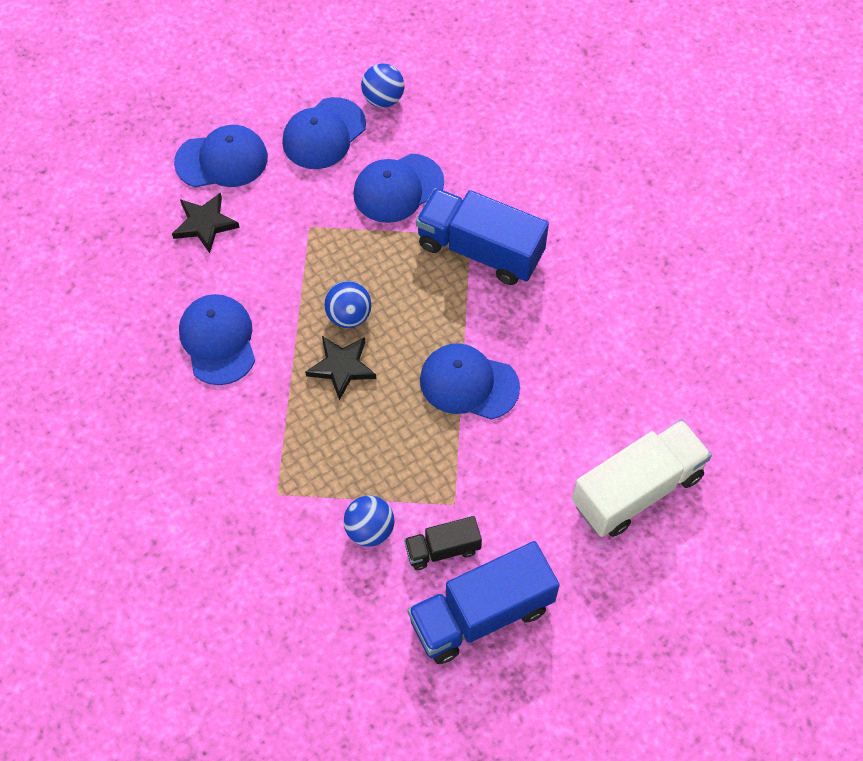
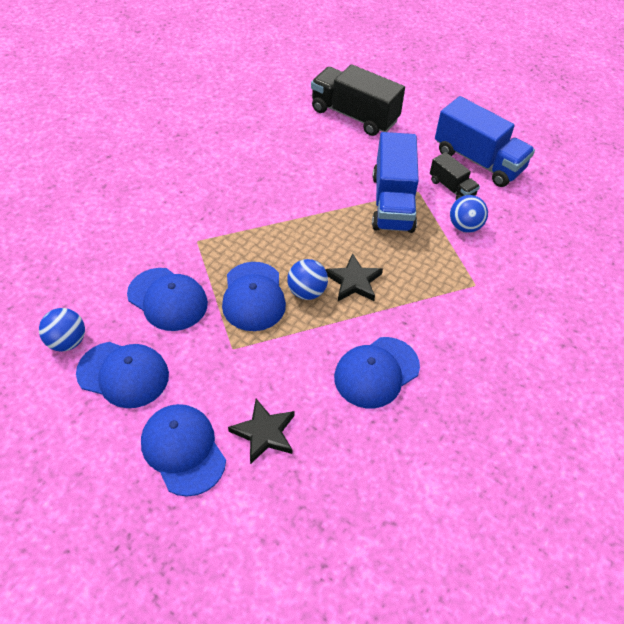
camera: 115 degrees left, 10 degrees down
blue truck [416,188,549,285] -> blue truck moved to [372,132,419,233]
blue cap [420,343,520,419] -> blue cap moved to [222,262,286,331]
white truck [572,420,712,537] -> black truck [311,64,405,136]

